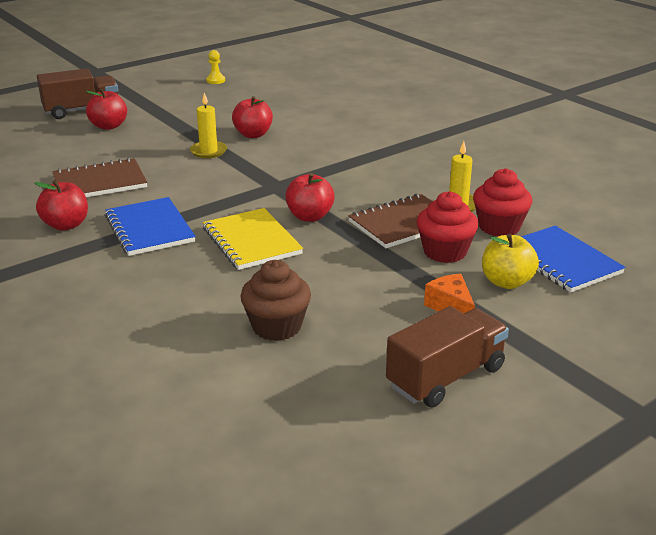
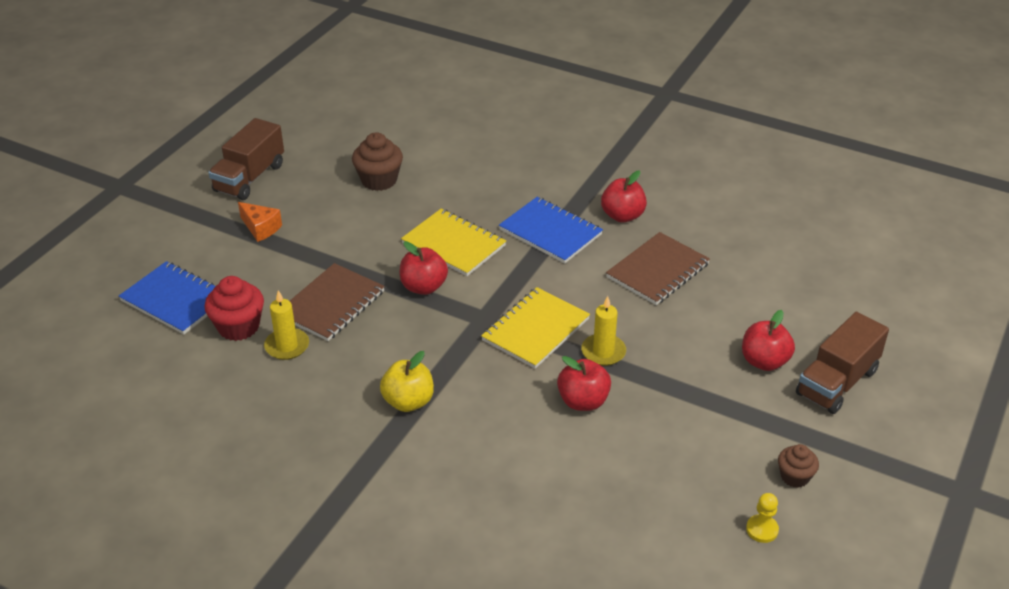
camera: 155 degrees right, 10 degrees up
red cupcake [417,191,478,263] -> none
yellow apple [482,233,539,289] -> yellow apple moved to [380,351,434,412]
none -> yellow notebook [481,287,590,369]
none -> brown cupcake [778,444,819,488]

